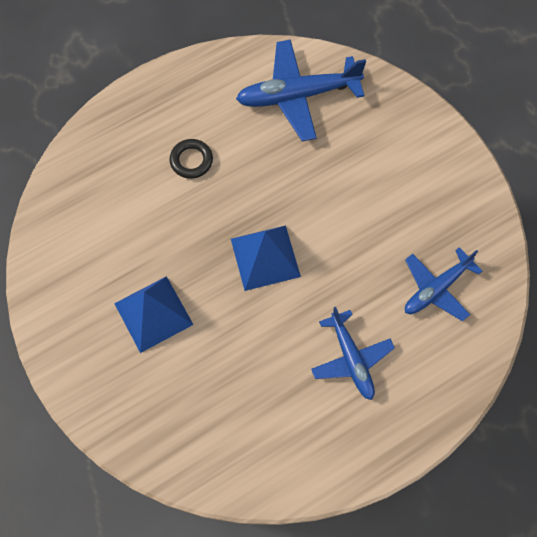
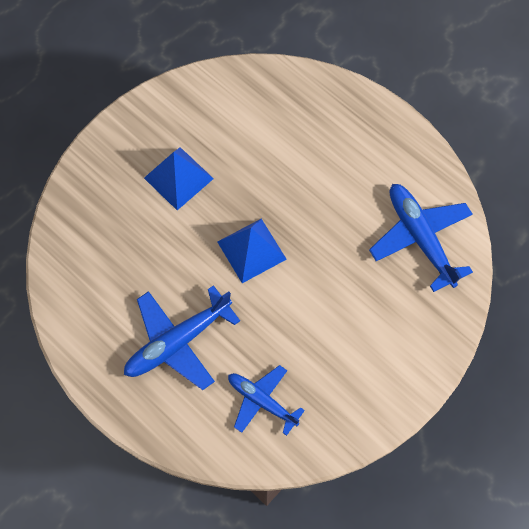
camera: 75 degrees right, 0 degrees up
black ring [169,139,213,179] -> none
blue plane [311,307,395,400] -> blue plane [124,285,240,390], size x1.53

